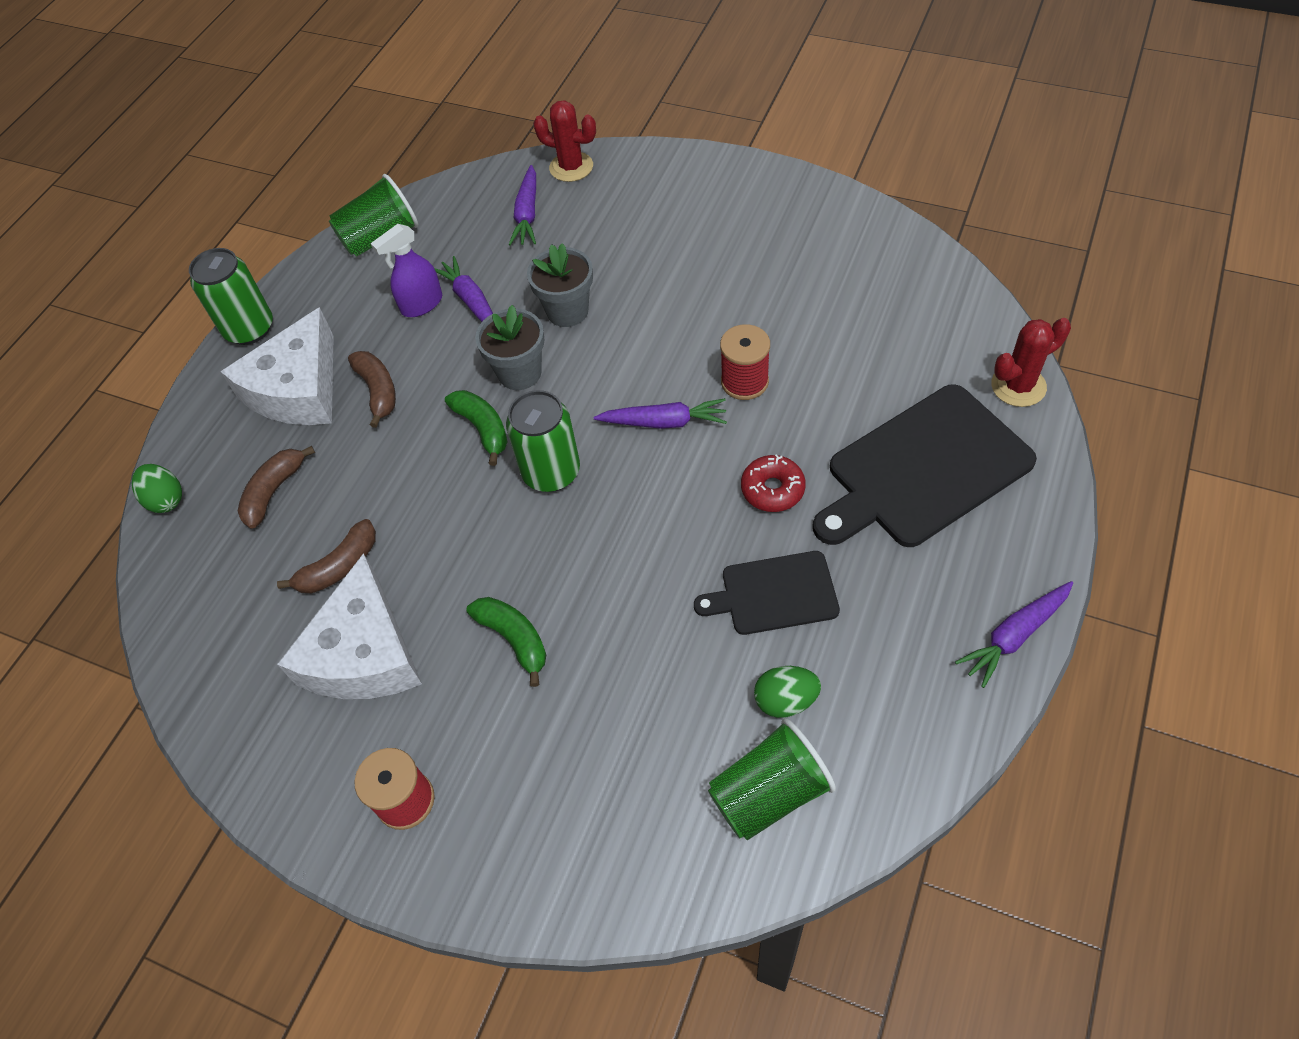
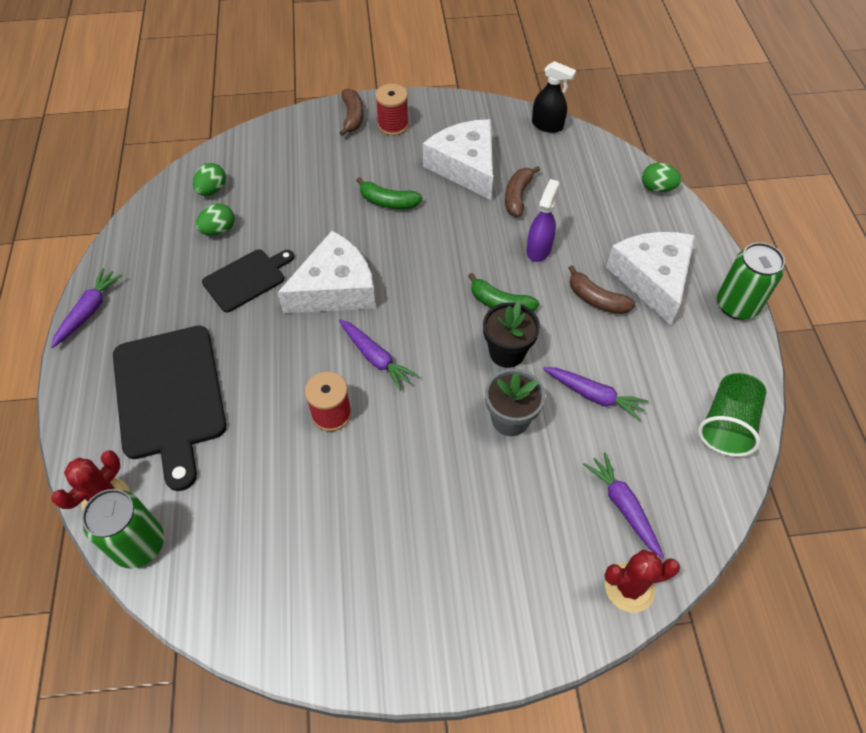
camera: 145 degrees right, 0 degrees up
brown banana [238,446,315,529] -> brown banana moved to [340,88,364,136]
purple spray bottle [371,224,442,317] -> purple spray bottle moved to [527,179,559,262]
grey flower pot [475,305,545,390] -> black flower pot [483,302,540,368]
green can [506,390,580,492] -> green can moved to [82,489,164,569]
purple carrot [594,398,727,429] -> purple carrot turned 105 degrees counterclockwise [339,319,418,391]
green cup [708,718,836,840] -> green egg [193,163,226,196]
red donut [741,454,806,512] -> none
black cutting board [813,384,1037,547] -> black cutting board turned 135 degrees clockwise [113,326,226,491]
none -> white cheese [277,231,376,313]
none -> black spray bottle [532,61,576,133]

